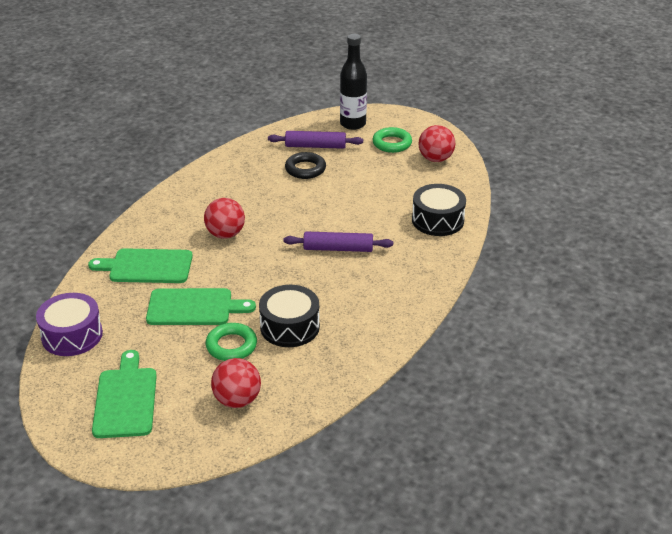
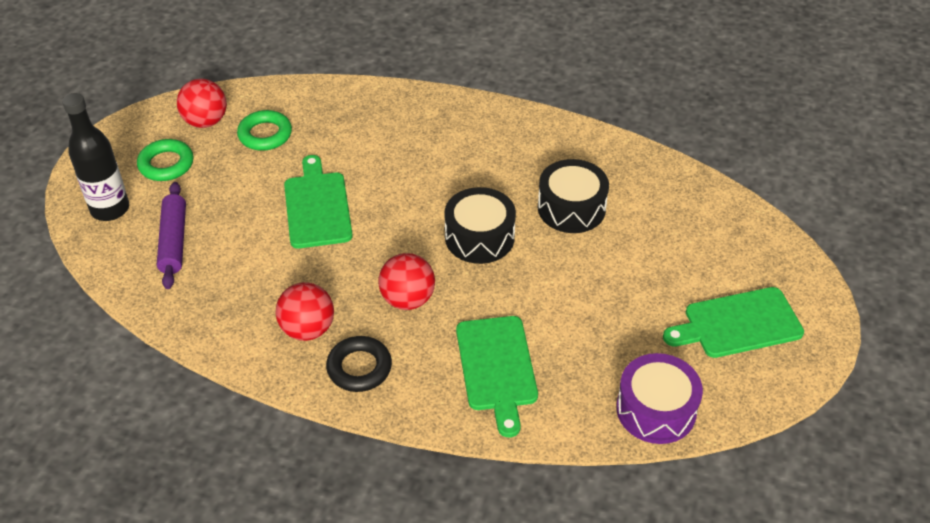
camera: 100 degrees left, 10 degrees up
green cutting board [146,288,256,325] -> green cutting board moved to [284,155,353,248]
green ring [205,323,257,361] -> green ring moved to [237,110,292,151]
red ball [211,358,261,408] -> red ball moved to [275,282,334,341]
purple rolling pin [283,231,393,252] -> none
black ring [285,152,326,179] -> black ring moved to [326,336,392,392]
black drum [412,184,466,236] -> black drum moved to [444,187,516,264]

